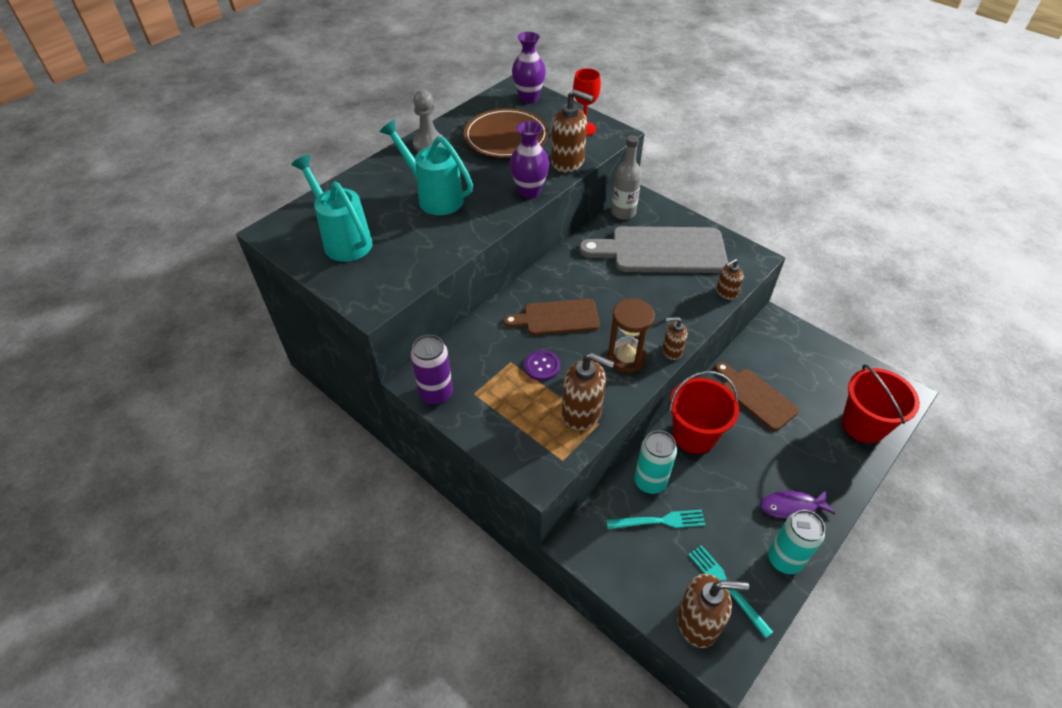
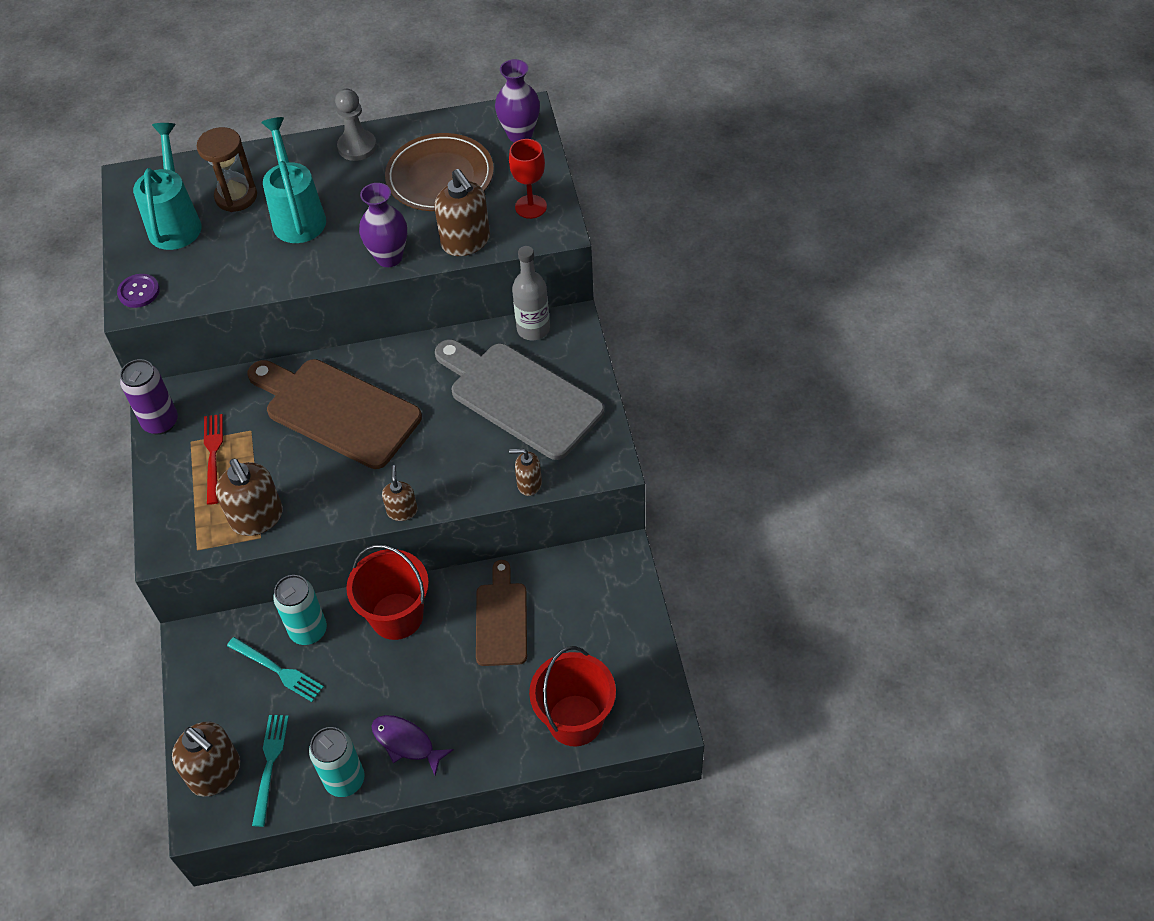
camera: 40 degrees right, 5 degrees up
brown cutting board [503,299,600,335] -> brown cutting board [247,359,422,469], size x1.67
purple button [524,350,560,381] -> purple button moved to [117,274,160,308]
brown hourglass [607,298,655,373] -> brown hourglass moved to [197,127,257,212]
brown soap dispenser [662,317,687,360] -> brown soap dispenser turned 45 degrees clockwise [382,465,418,521]
none -> red fork [204,414,223,505]

